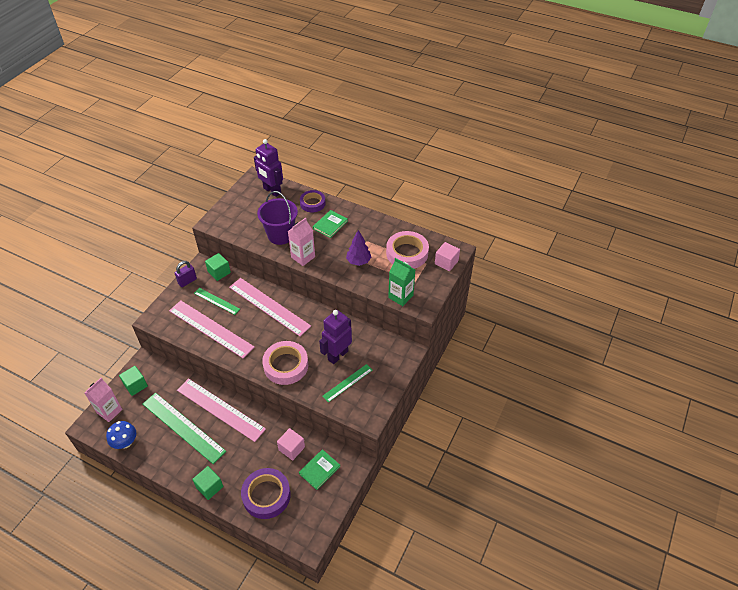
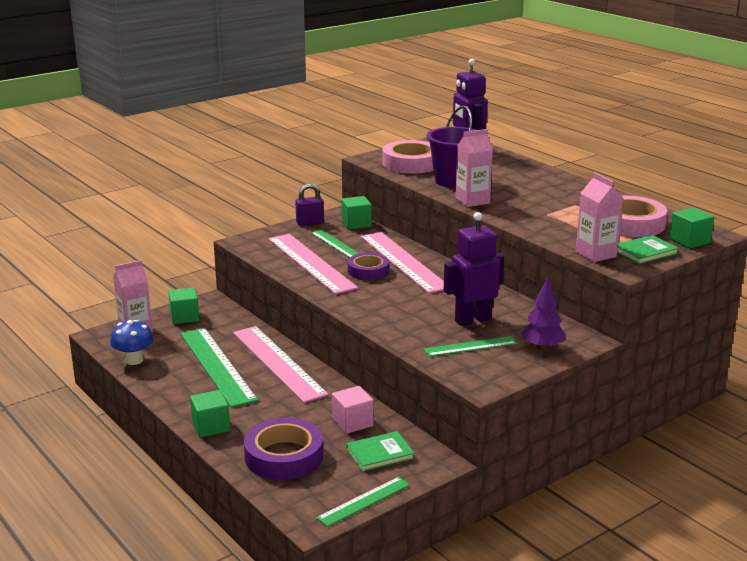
camera: 25 degrees right, 25 degrees down
pink tape [262,341,308,385] -> pink tape moved to [383,140,434,174]
purple tape [300,190,326,213] -> purple tape moved to [348,253,389,280]
green book [313,210,348,238] -> green book moved to [617,235,679,264]
purple tree [346,230,371,266] -> purple tree moved to [521,277,565,350]
green carton [388,258,415,306] -> pink carton [576,172,623,262]
pink cube [435,242,460,271] -> green cube [669,207,714,248]
none -> green ruler [316,477,410,527]

